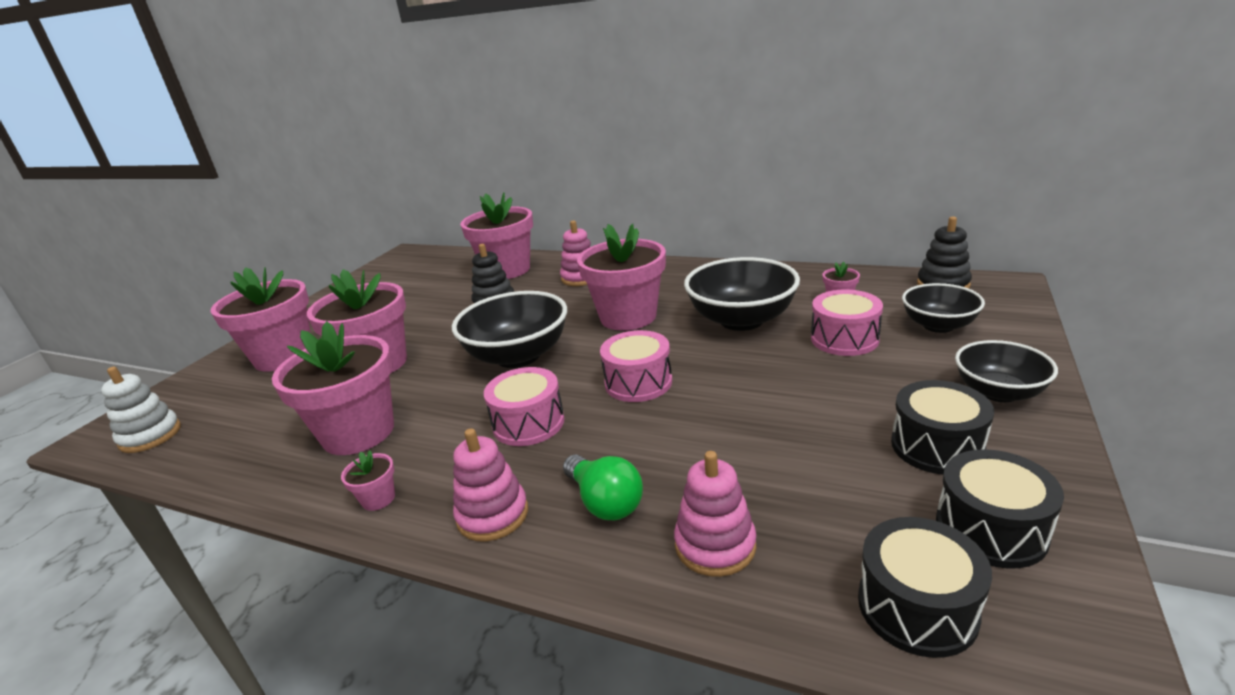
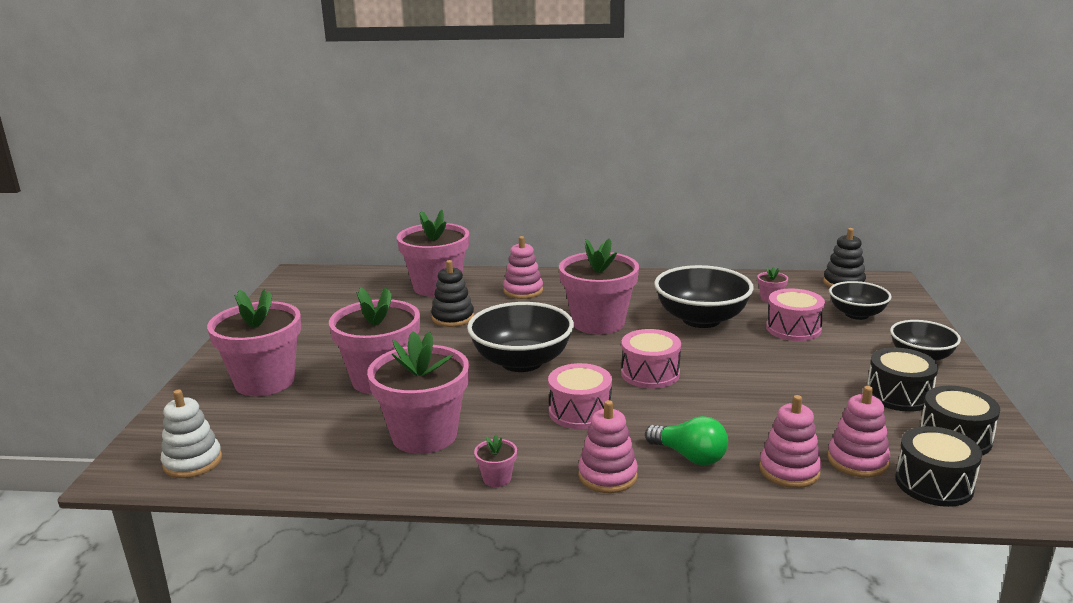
camera: 20 degrees left, 5 degrees down
none -> pink stacking toy [827,386,890,478]

